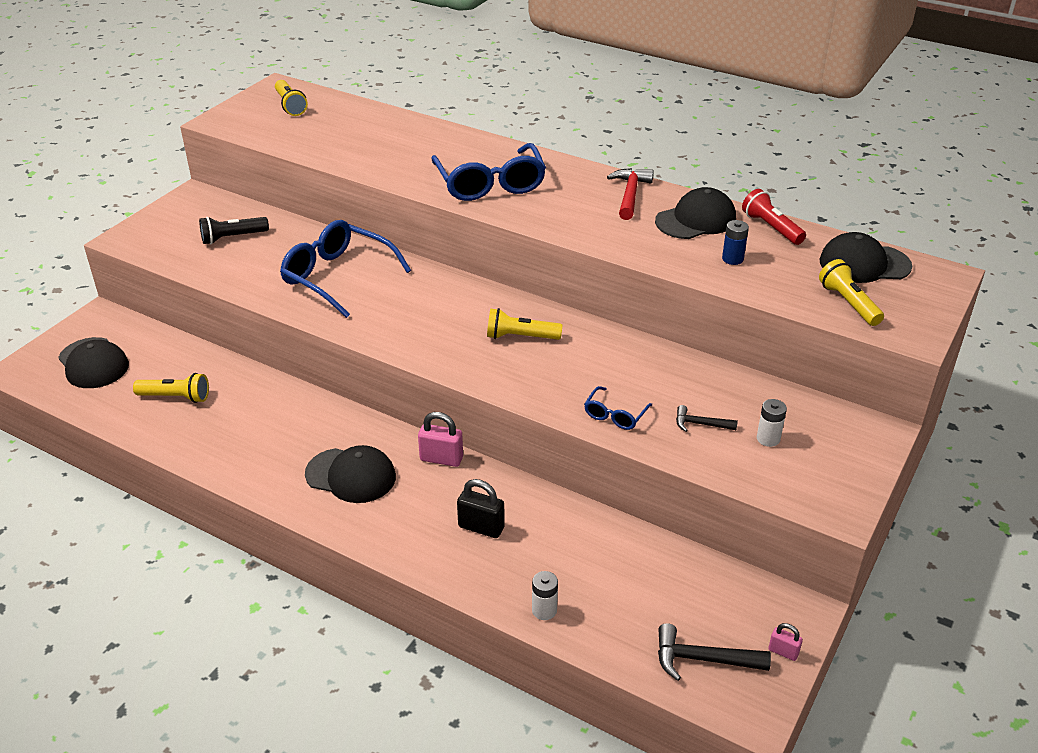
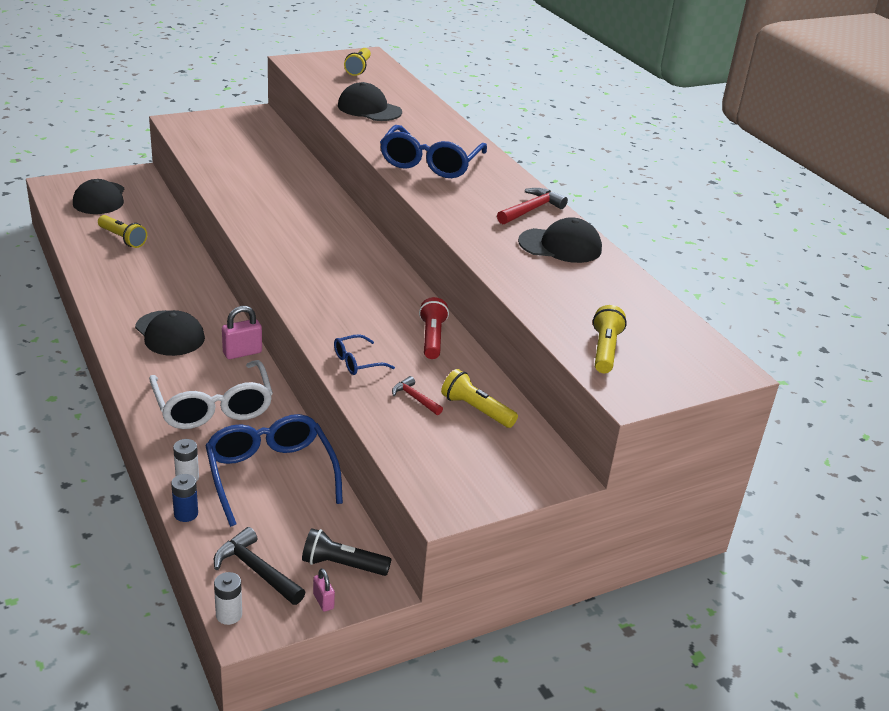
camera: 30 degrees right, 5 degrees down
black flashlight [199,217,269,244] -> black flashlight moved to [302,528,391,576]
blue glasses [280,220,411,318] -> blue glasses moved to [205,414,343,527]
pink padlock [418,412,463,467] -> pink padlock turned 75 degrees counterclockwise [222,306,262,359]
black padlock [457,479,505,538] -> white glasses [149,360,273,429]
yellow flashlight [487,308,562,340] -> yellow flashlight moved to [441,369,518,428]
black hammer [676,405,738,432] -> red hammer [392,376,443,415]
blue battery [722,220,749,265] -> blue battery moved to [171,474,198,522]
red flashlight [742,189,806,245] -> red flashlight moved to [419,297,449,359]
white battery [757,399,787,447] -> white battery moved to [214,572,242,625]
black cap [820,232,912,283] -> black cap moved to [338,82,402,121]

